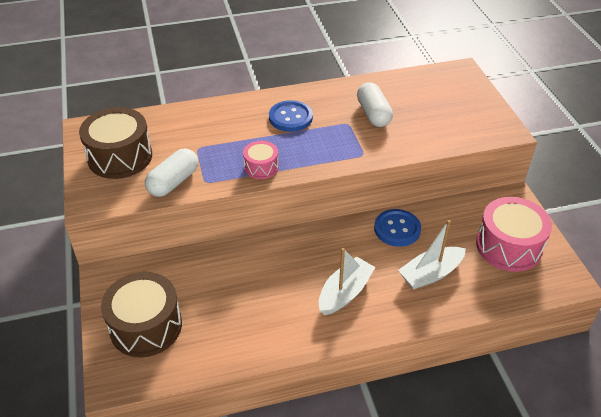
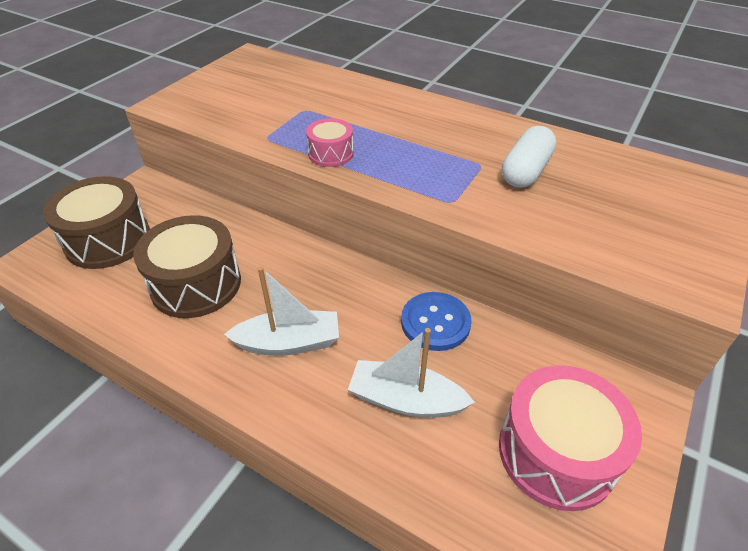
camera: 45 degrees right, 0 degrees up
brown drum [79,107,152,179] -> brown drum moved to [133,215,241,318]
white capsule [145,148,198,197] -> none
blue button [269,100,313,132] -> none

